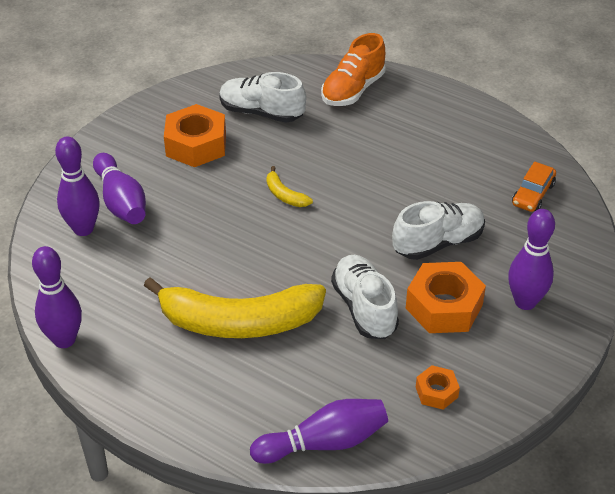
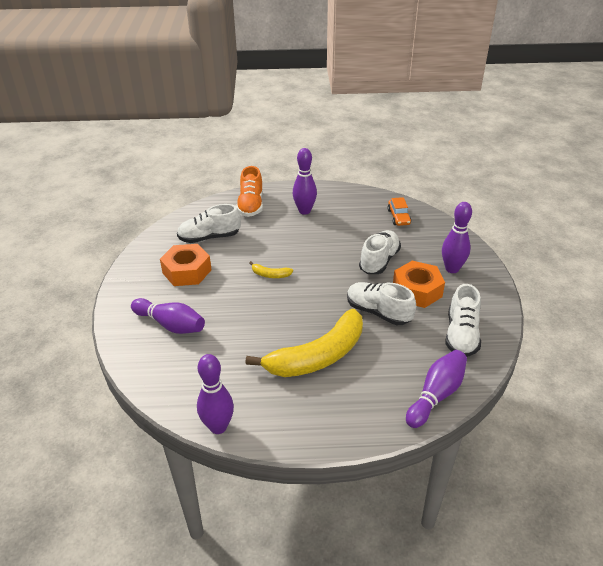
camera: 35 degrees left, 5 degrees down
purple bowling pin [55,136,100,236] -> purple bowling pin moved to [293,148,317,215]
orange nut [416,365,460,410] -> white shoe [445,284,481,357]

